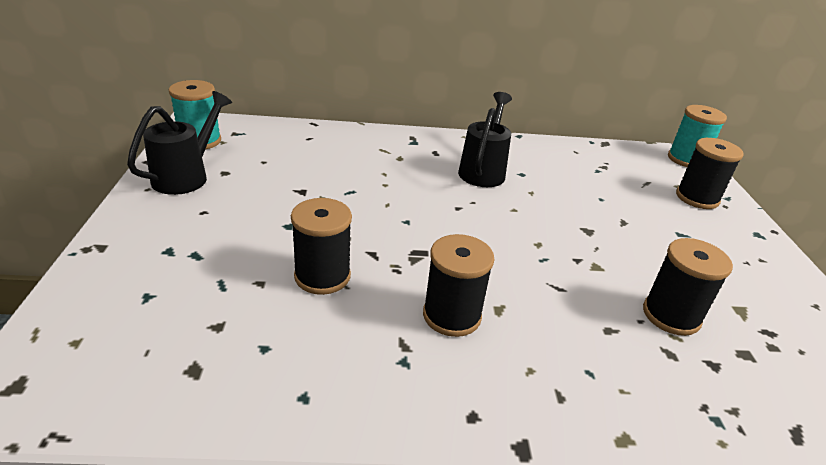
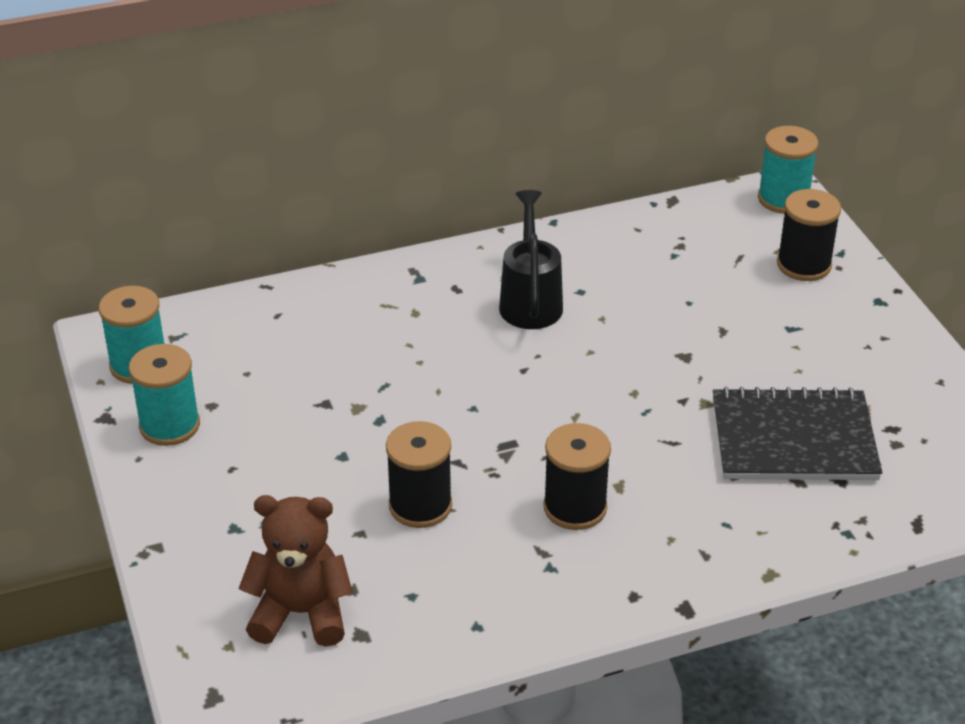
camera: 15 degrees left, 5 degrees up
black watering can [127,91,232,195] -> turquoise spool [129,344,200,446]
black spool [643,238,733,336] -> black notebook [713,387,882,480]
none -> brown teddy bear [238,495,353,647]

